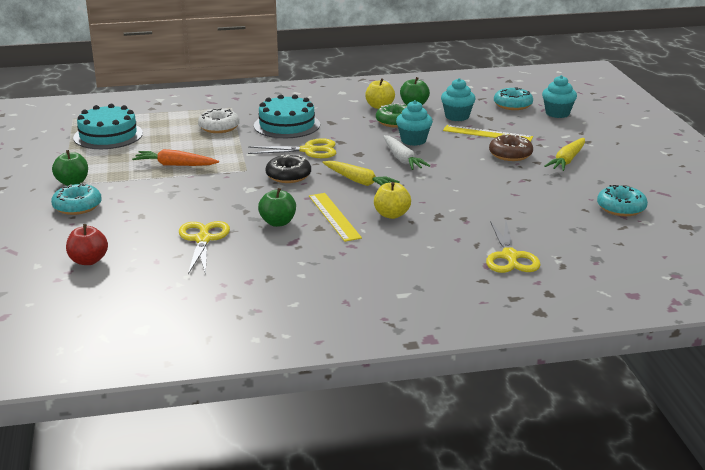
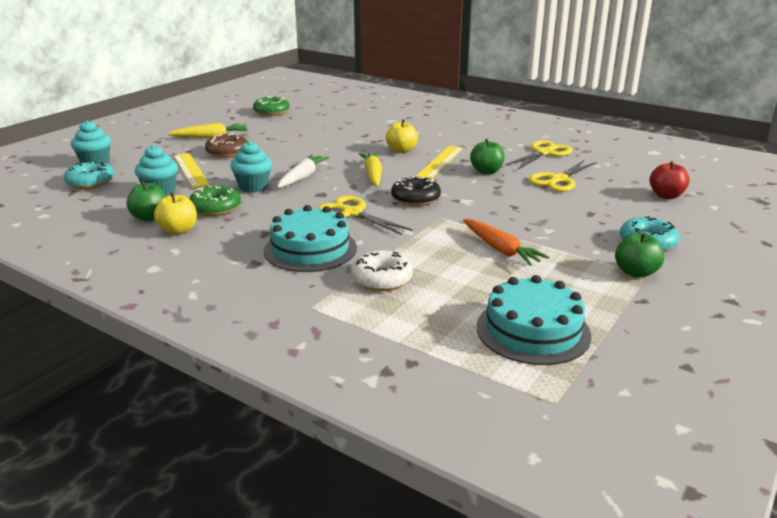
camera: 135 degrees left, 0 degrees up
yellow scissors [486,221,541,273] -> yellow scissors moved to [506,140,573,170]
turquoise donut [597,185,648,216] -> green donut [253,96,290,116]

